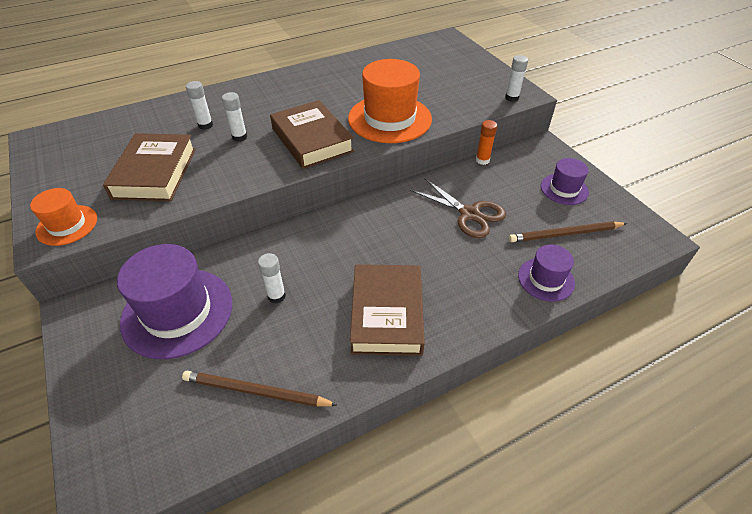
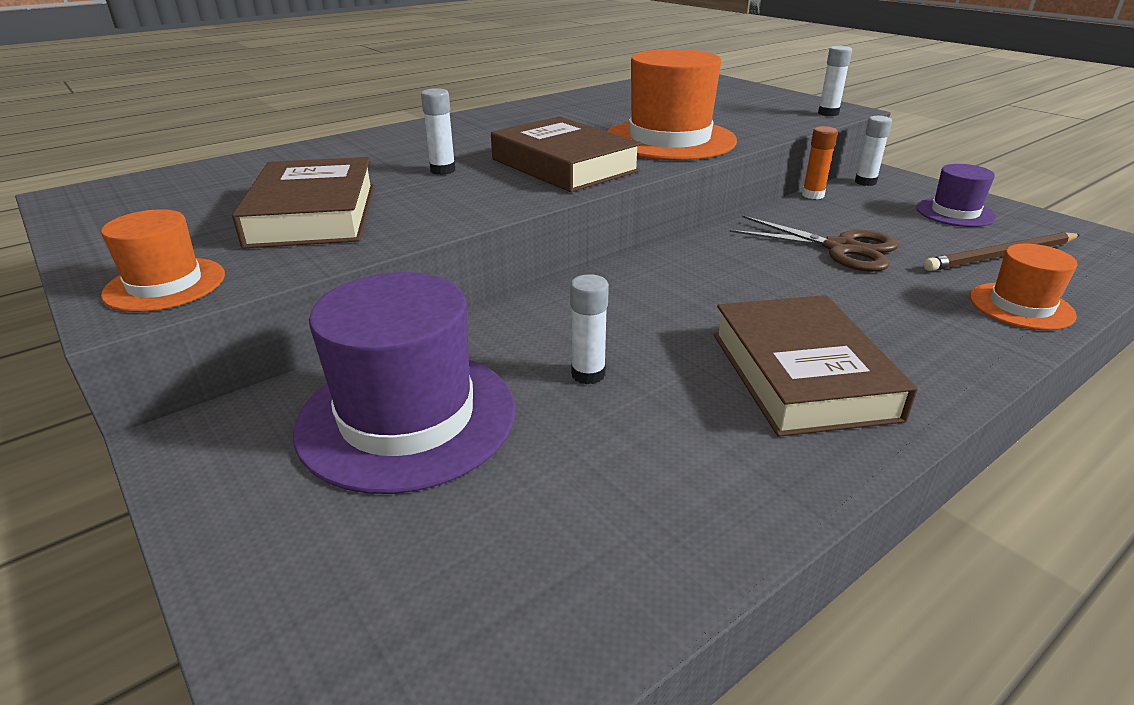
camera: 10 degrees left, 15 degrees down
brown pencil [182,371,337,407] -> none
white glue stick [186,81,213,130] -> white glue stick moved to [855,116,892,186]
purple hat [518,245,575,302] -> orange hat [970,244,1077,330]

